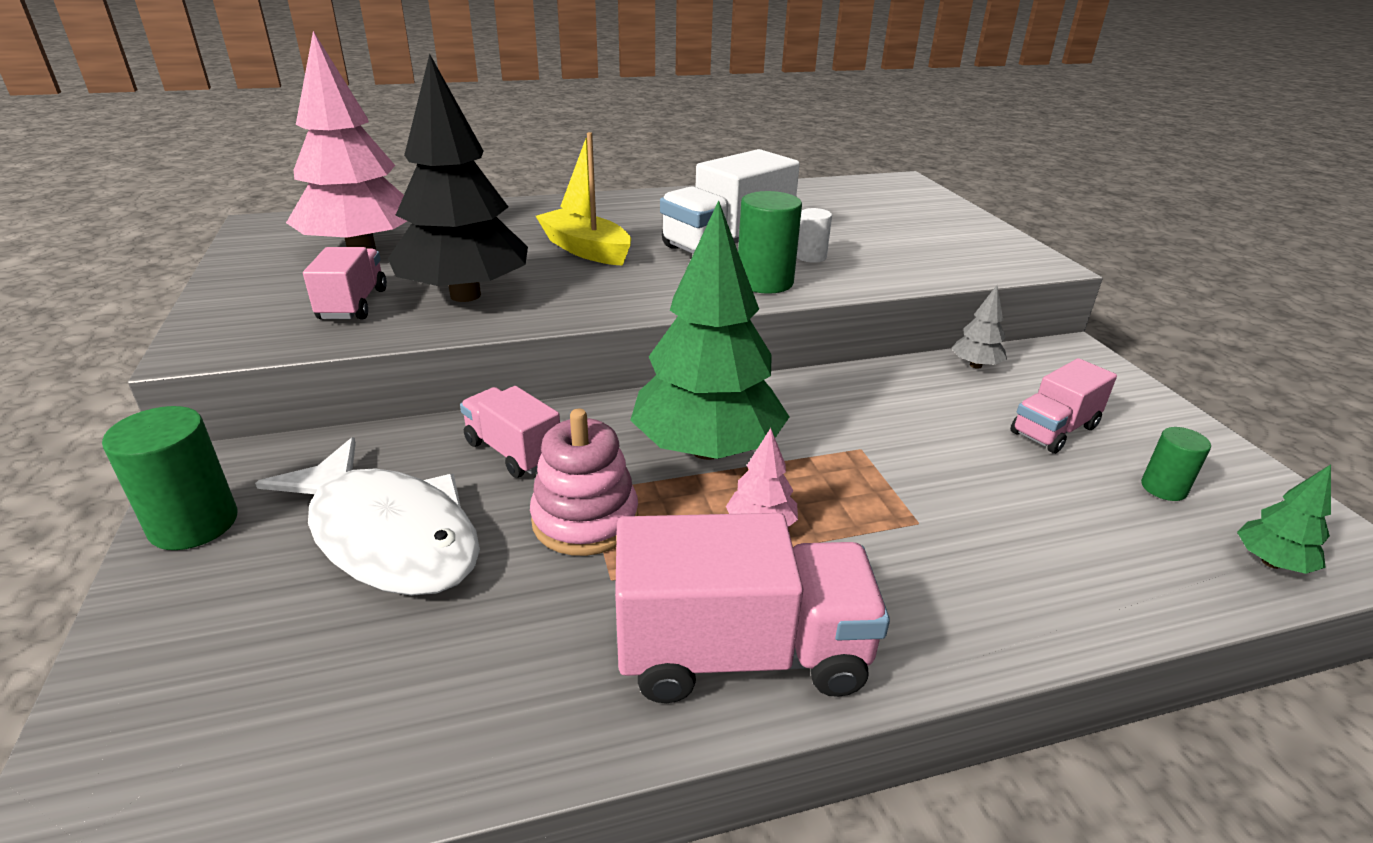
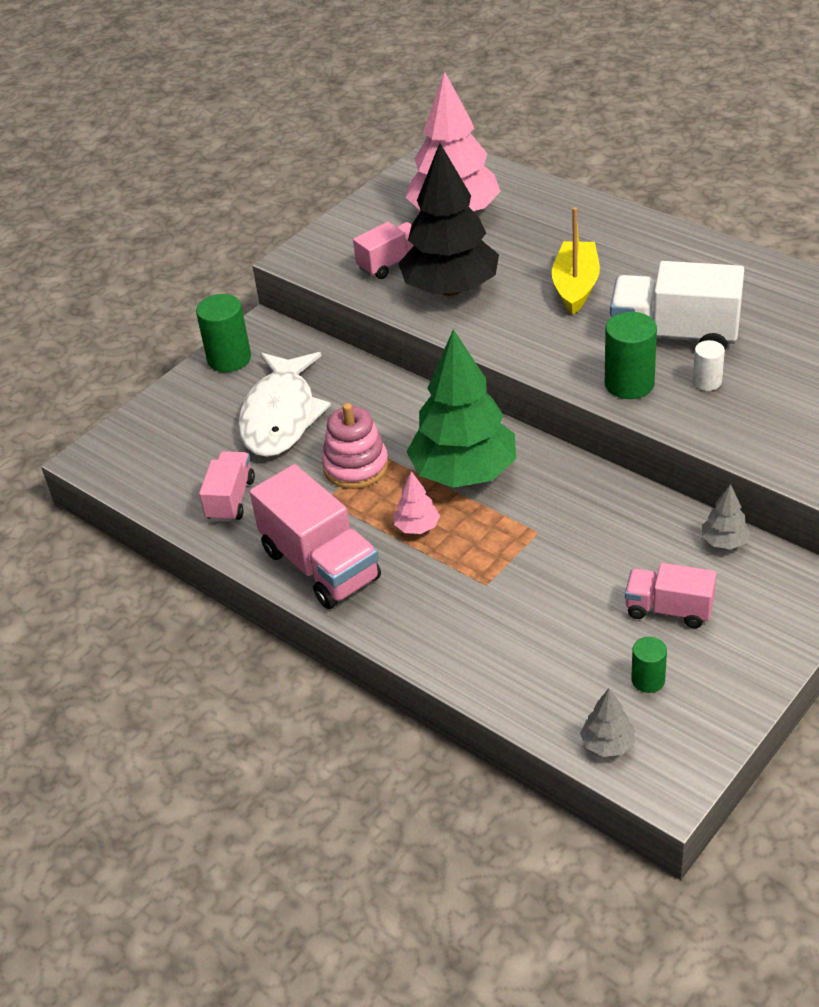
camera: 60 degrees right, 10 degrees up
pink truck [460,386,560,478] -> pink truck moved to [199,451,255,522]
green tree [1237,464,1331,574] -> grey tree [580,688,635,757]

